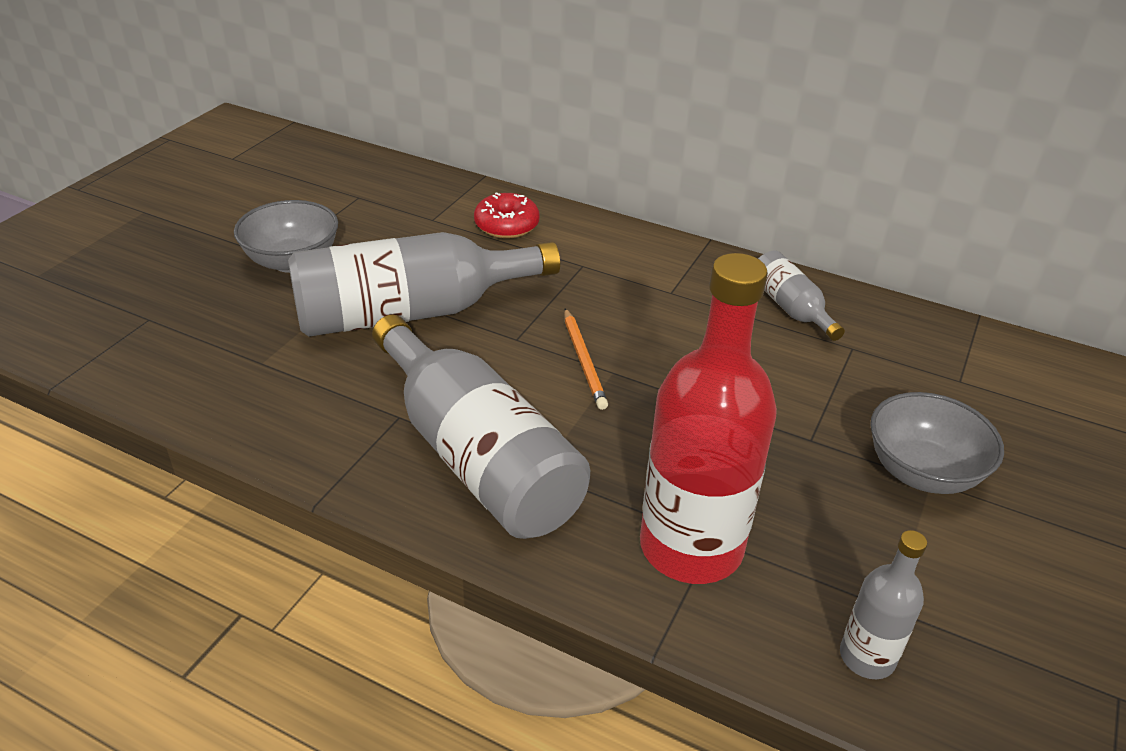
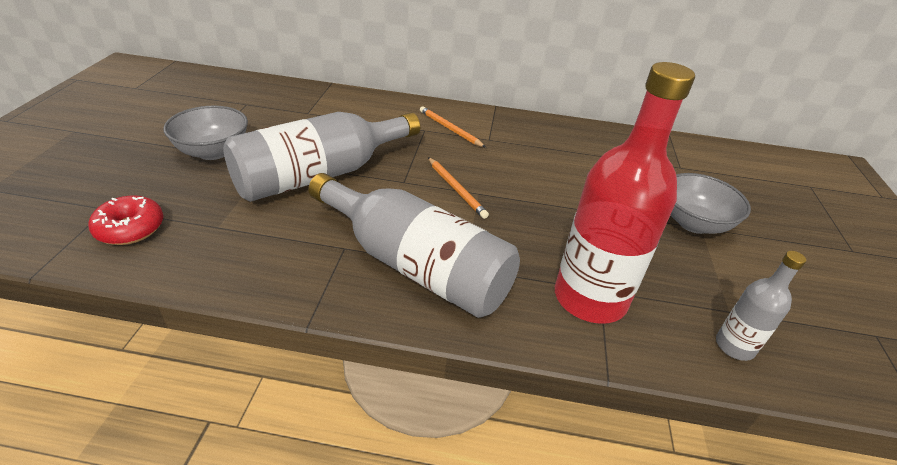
camera: 20 degrees left, 0 degrees up
red donut [474,192,539,238] -> red donut moved to [88,196,164,245]
grey bottle [758,251,845,341] -> none
none -> orange pencil [420,106,486,148]

